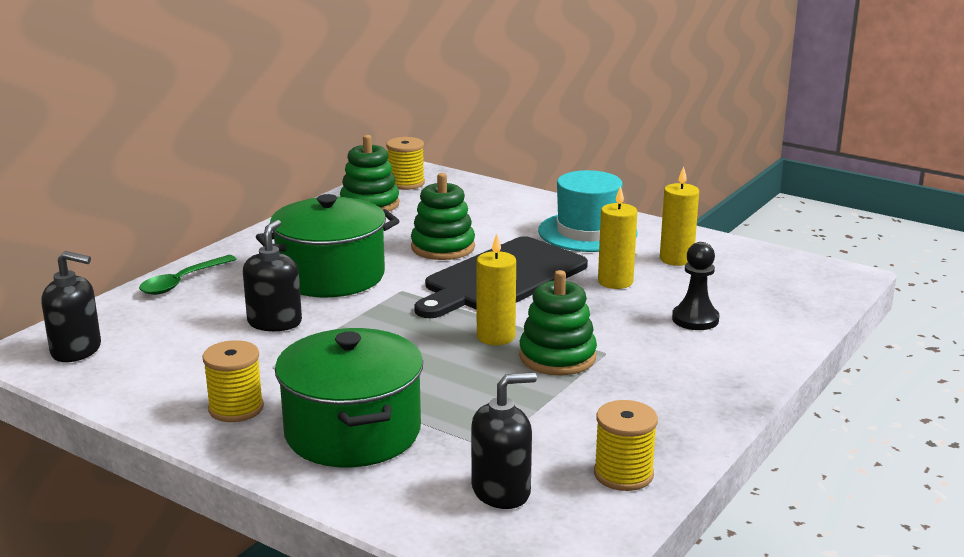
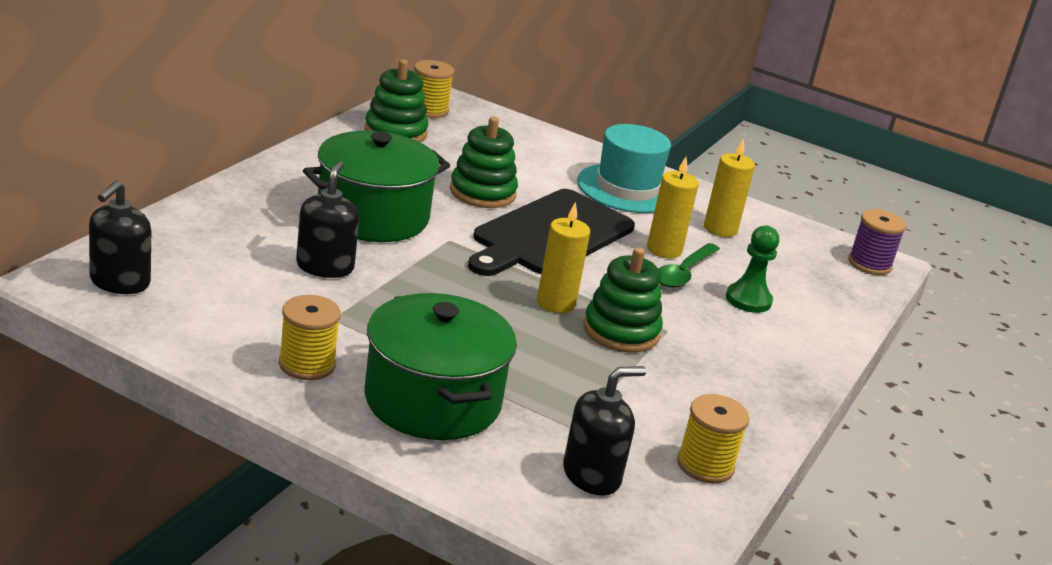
camera: 10 degrees left, 5 degrees up
black soap dispenser [42,251,101,362] -> black soap dispenser turned 105 degrees clockwise [89,180,151,294]
green spoon [139,255,237,295] -> green spoon moved to [658,243,720,288]
black pawn [672,242,719,330] -> green pawn [726,225,779,313]
none -> purple spool [848,209,906,275]

